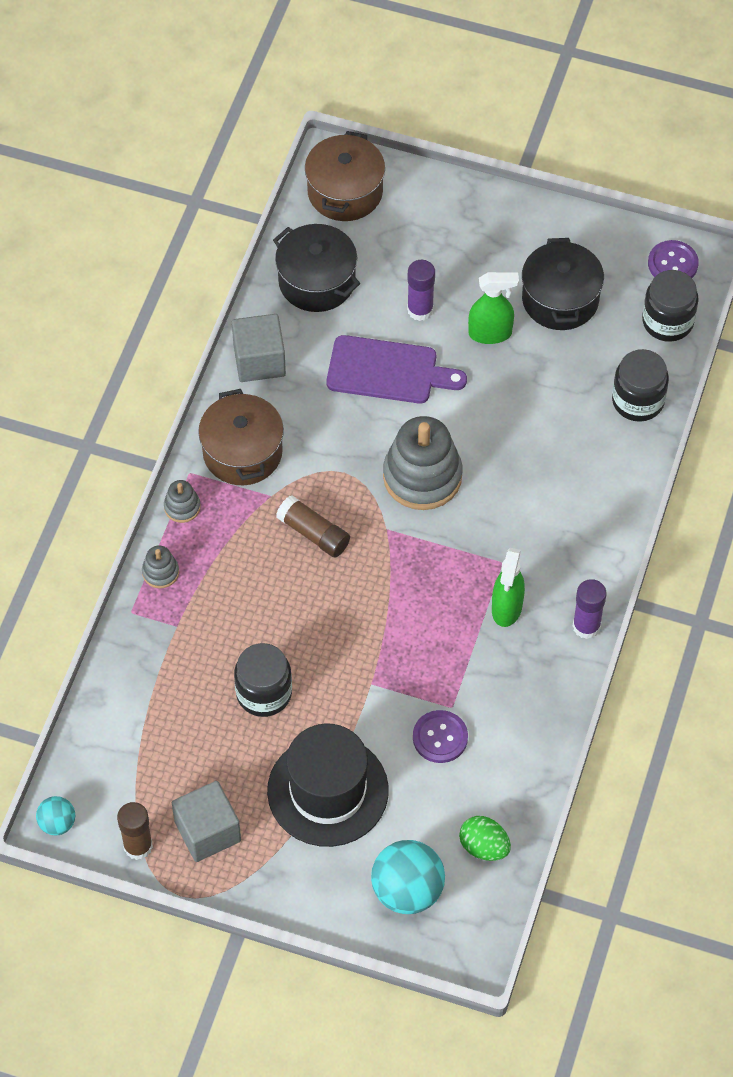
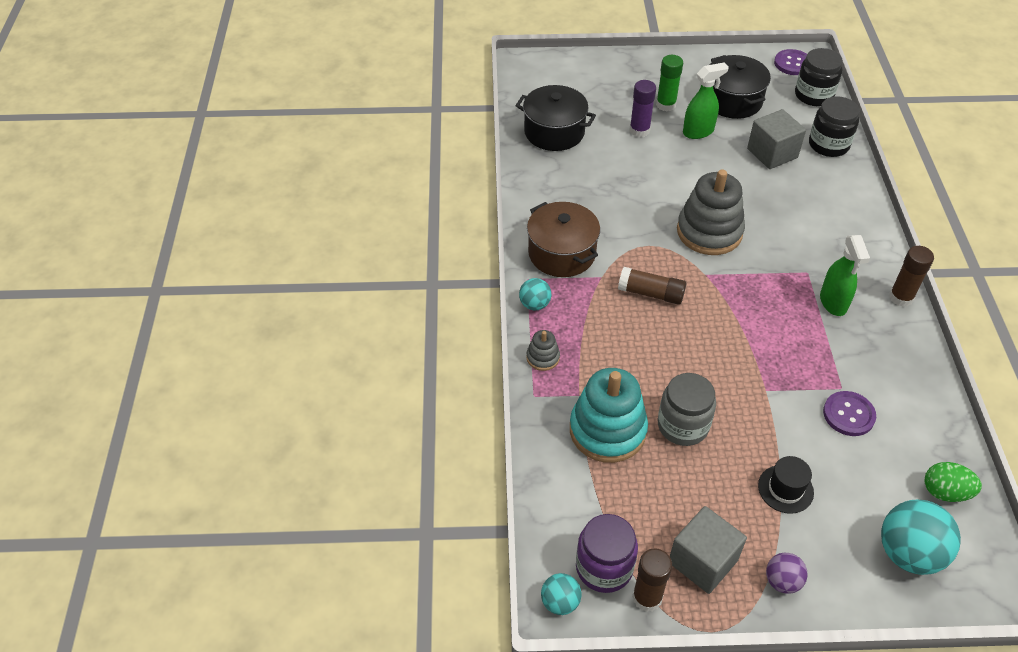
camera: 20 degrees left, 10 degrees down
grey stacking toy [164,480,201,523] -> turquoise ball [519,278,551,310]
grey cube [232,314,286,382] -> grey cube moved to [747,109,806,169]
black jar [234,643,292,717] -> grey jar [658,373,716,446]
black hat [267,724,389,847] -> black hat [758,456,814,514], size x0.47
brown pot [305,131,385,221] -> none
purple cutting board [326,335,467,403] -> none
purple glue stick [573,579,606,639] -> brown glue stick [889,246,934,307]
none -> turquoise stacking toy [570,368,648,463]
none -> purple jar [576,514,638,593]
none -> green glue stick [656,55,683,111]
none -> purple ball [766,553,808,594]

